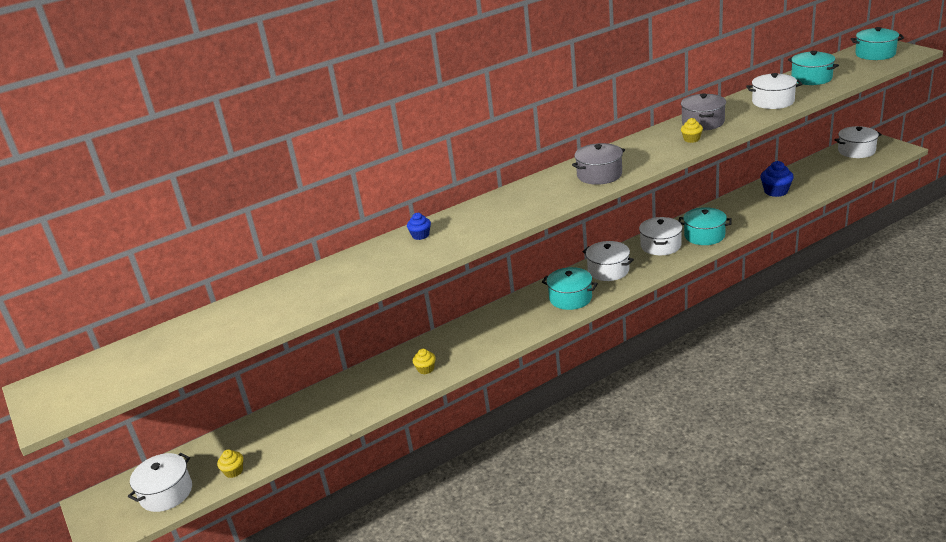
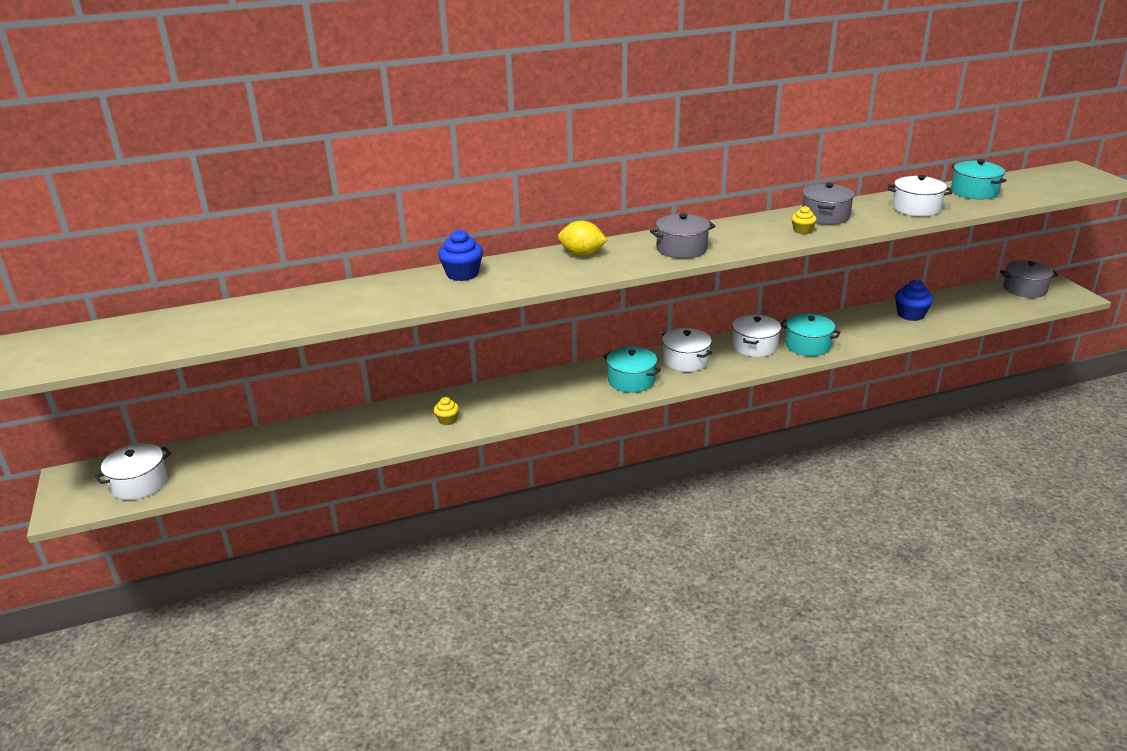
camera: 10 degrees right, 0 degrees up
yellow cupcake [217,450,243,478] -> none
blue cupcake [407,213,431,240] -> blue cupcake [438,229,483,281], size x1.68
white pot [835,126,882,158] -> grey pot [1000,260,1058,298]
turquoise pot [851,27,904,60] -> none
none -> yellow lemon [558,221,607,256]

